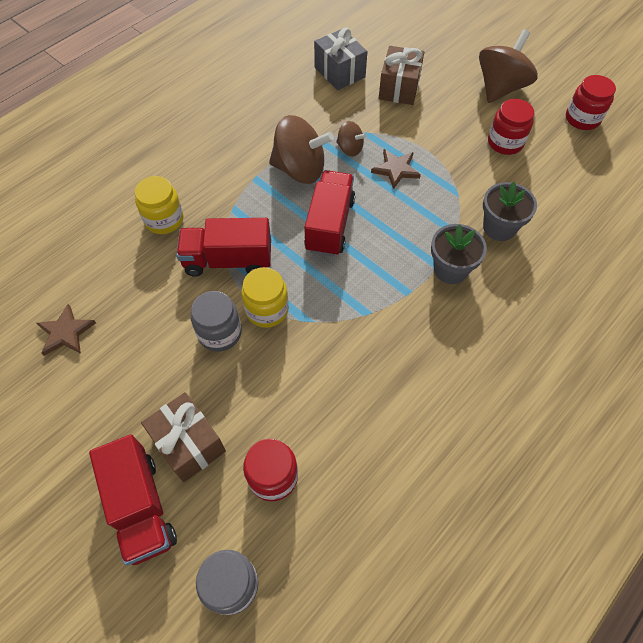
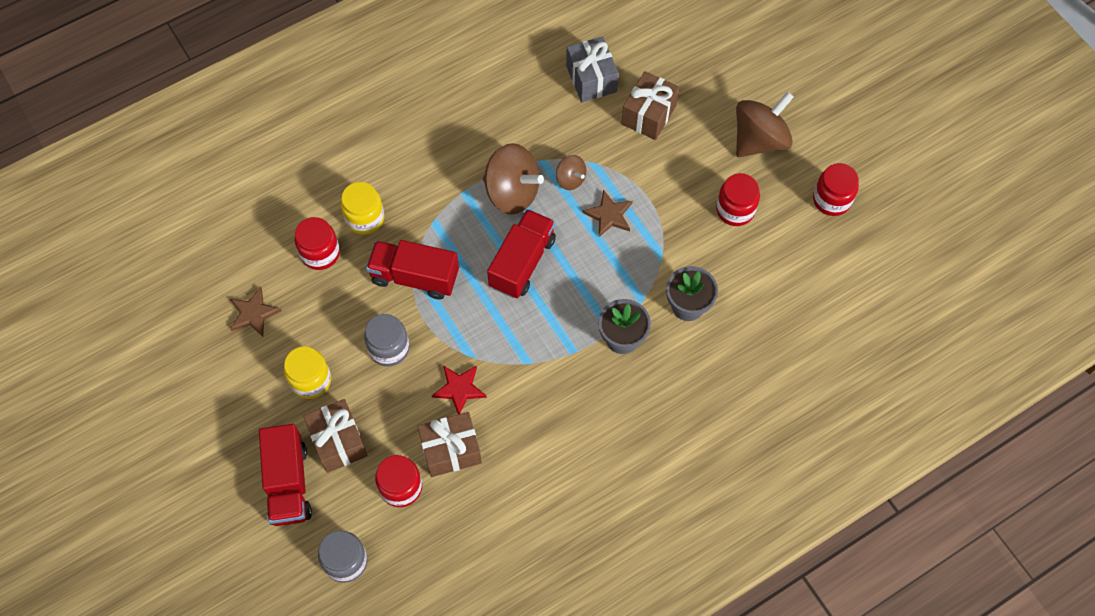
camera: 15 degrees right, 5 degrees up
yellow jar [241,267,289,328] -> yellow jar moved to [284,346,331,399]
none -> red jar [295,217,340,270]
none -> brown gift [418,412,482,477]
none -> red star [432,365,487,414]

